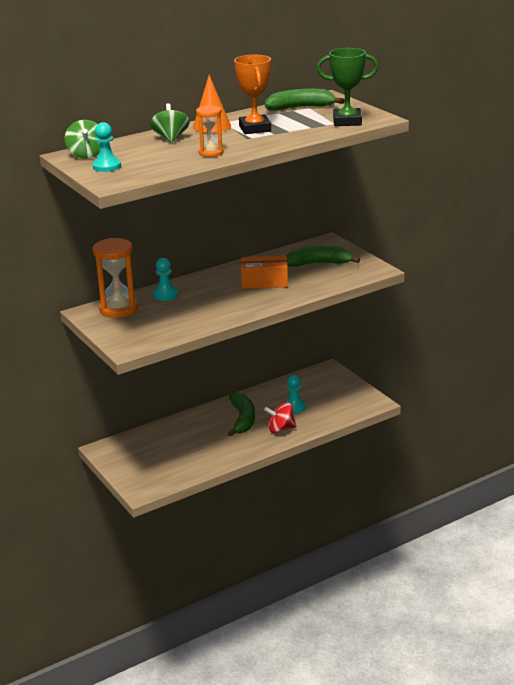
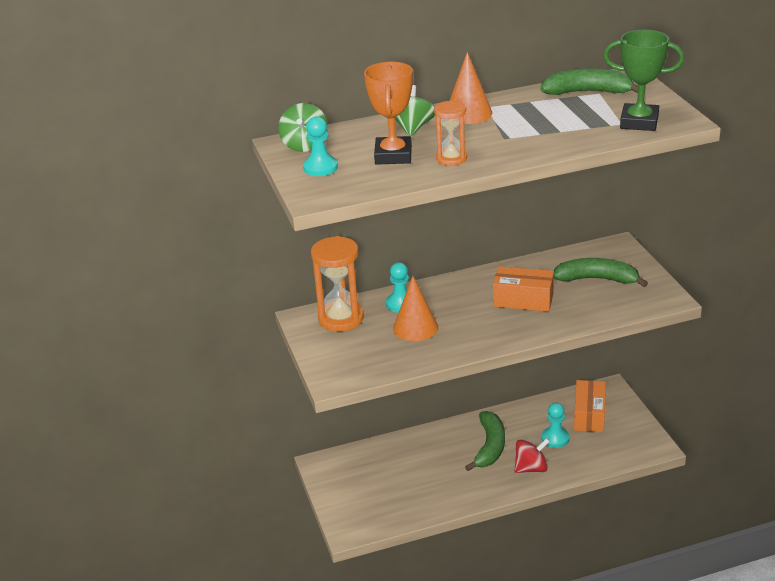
camera: 15 degrees right, 5 degrees up
orange trophy [234,55,271,134] -> orange trophy moved to [364,62,413,165]
red spinning top [264,402,296,433] -> red spinning top turned 150 degrees clockwise [514,438,550,473]
none -> orange cone [393,276,438,341]
none -> orange box [574,380,606,432]

